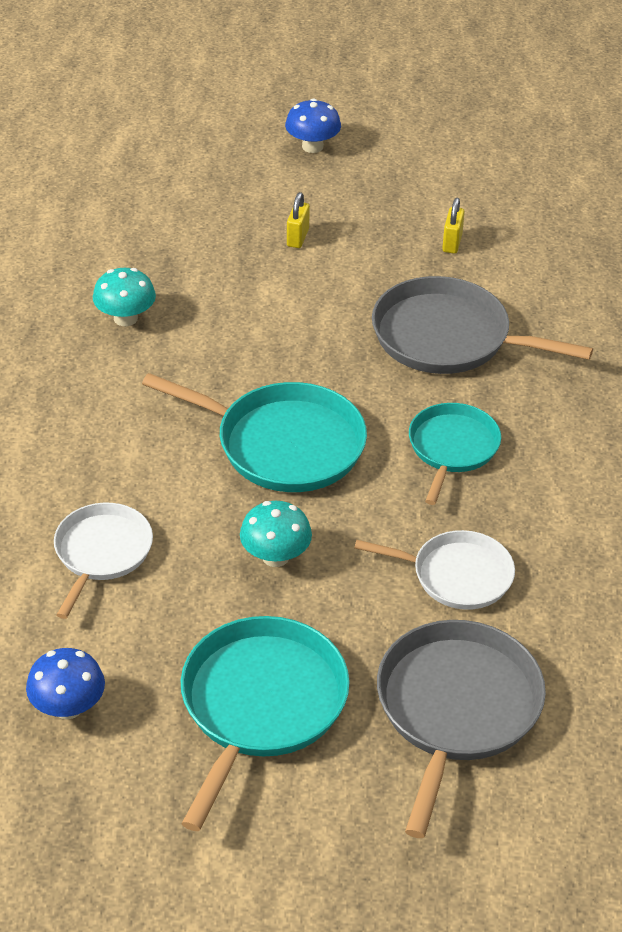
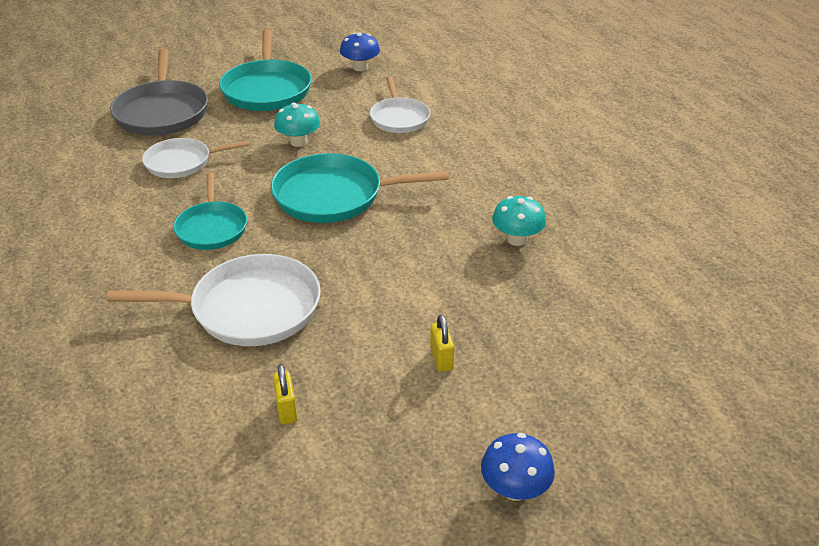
camera: 155 degrees right, 5 degrees down
grey pan [372,276,593,374] -> white pan [107,254,321,346]

